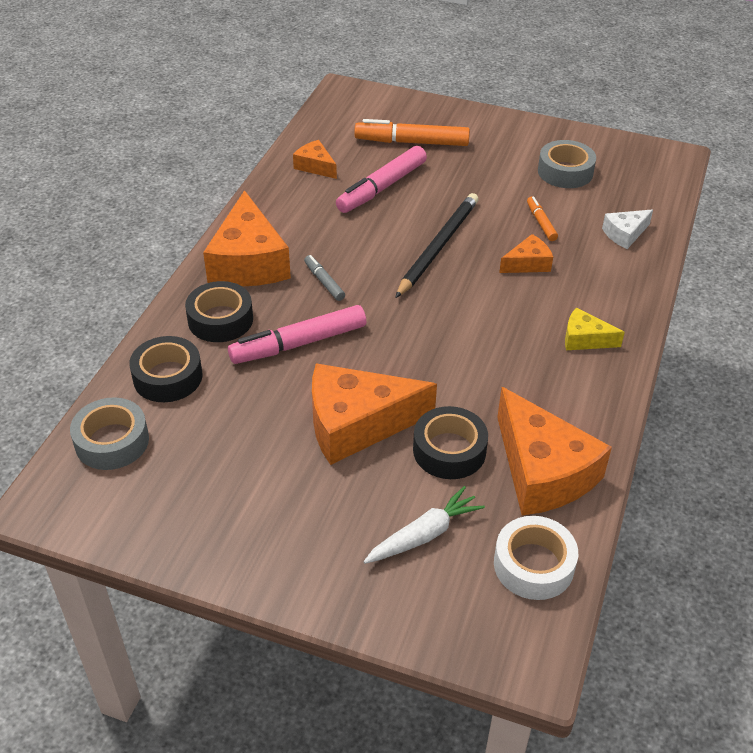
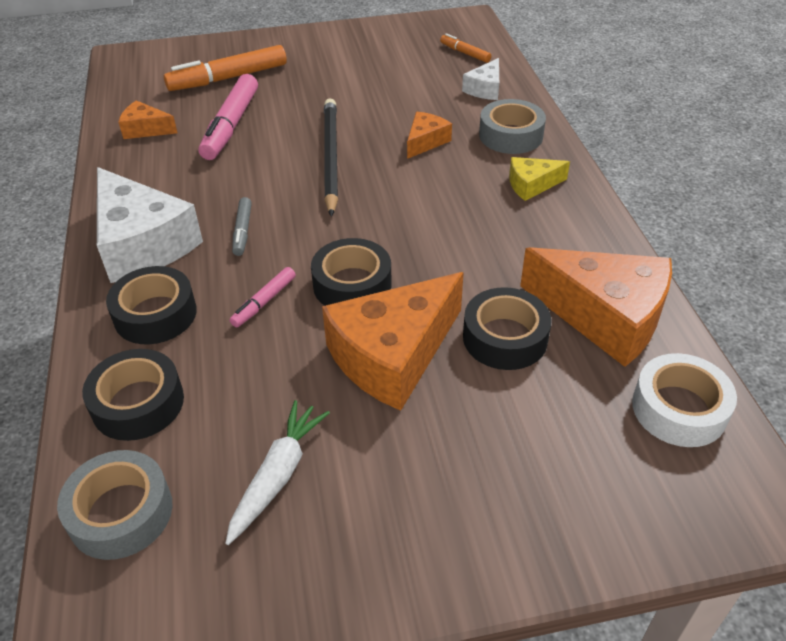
camera: 30 degrees left, 0 degrees up
orange cheese [203,190,291,286] -> white cheese [97,167,203,283]
pink marker [228,305,366,364] -> pink marker [230,267,296,327], size x0.51
grey marker [304,255,345,301] -> grey marker turned 120 degrees counterclockwise [232,197,252,256]
white carrot [363,486,485,564] -> white carrot moved to [225,400,330,545]
orange marker [527,196,558,241] -> orange marker moved to [440,33,491,63]
grey tape [538,140,596,188] -> grey tape moved to [479,99,546,154]
none -> black tape [311,238,392,306]

